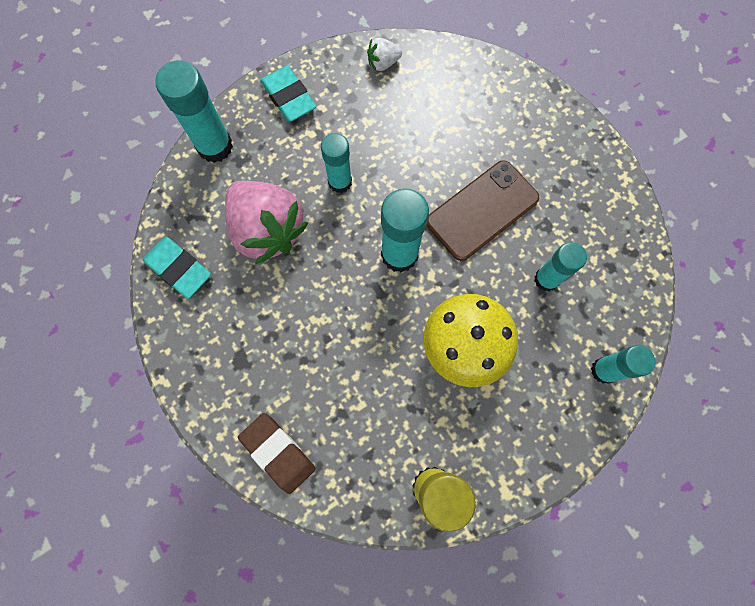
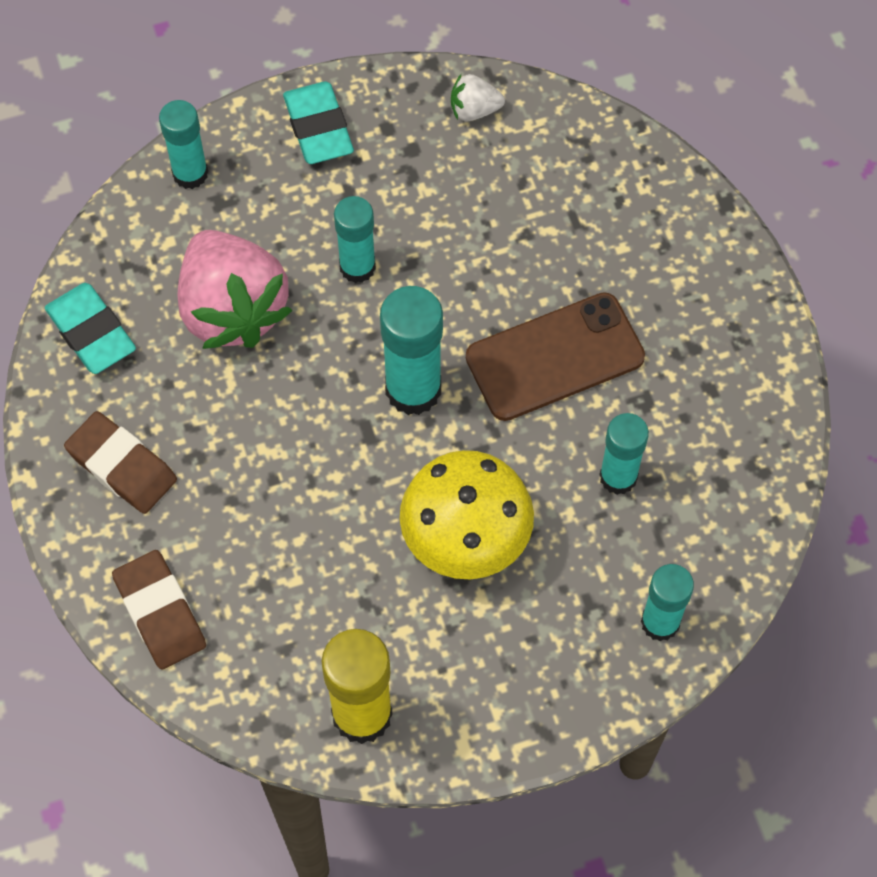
camera: 15 degrees right, 10 degrees down
turquoise glue stick [155,60,233,163] -> turquoise glue stick [159,100,208,189], size x0.66
none -> brown eraser [64,411,177,514]

